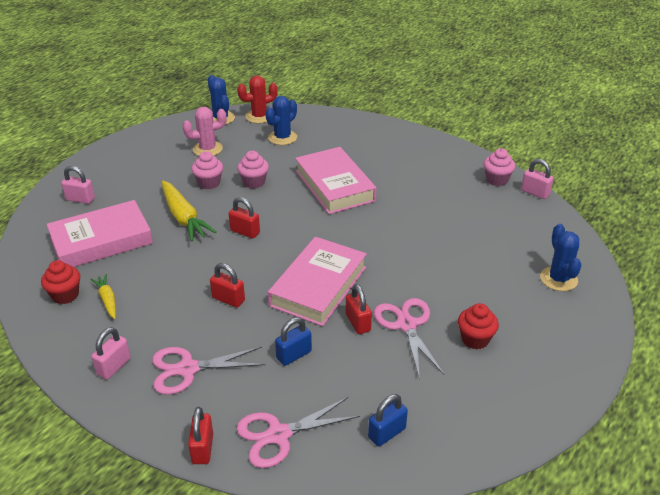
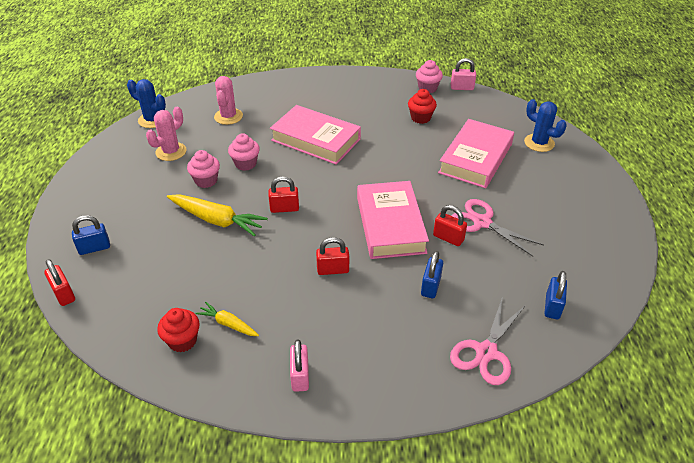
camera: 35 degrees left, 5 degrees up
pink book [47,200,153,267] -> pink book moved to [438,119,514,188]
pink padlock [61,166,95,204] -> blue padlock [72,215,110,255]
pink scissors [152,346,265,395] -> none
red padlock [188,407,213,464] -> red padlock moved to [44,259,75,306]
red cactus [237,76,278,123] -> none
blue cactus [265,96,297,145] -> pink cactus [214,76,243,125]
red cupcake [458,303,499,349] -> red cupcake moved to [408,89,437,124]

